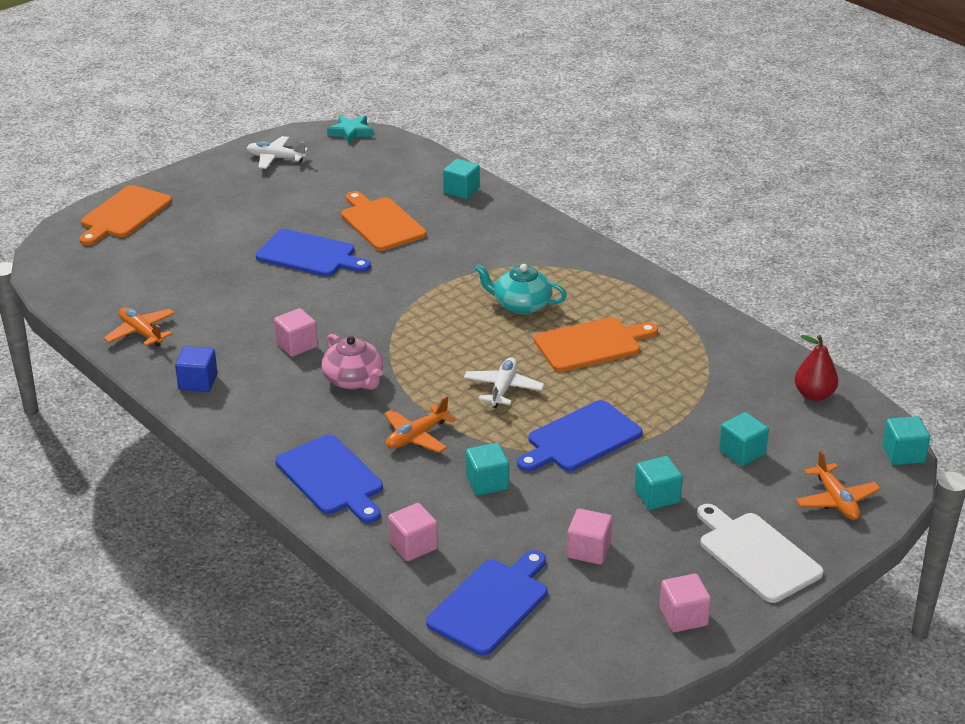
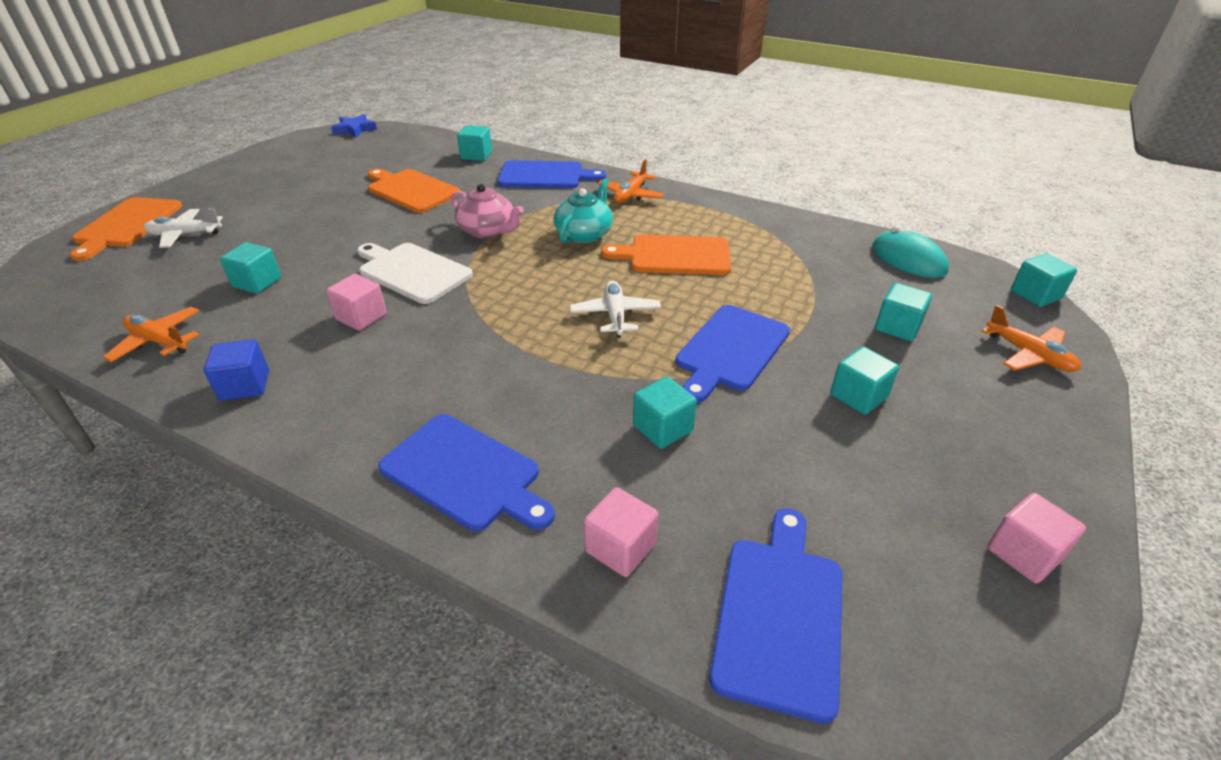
camera: 20 degrees left, 5 degrees up
white plane [247,136,308,169] -> white plane moved to [144,208,223,248]
blue cutting board [256,229,371,277] -> blue cutting board moved to [497,160,606,188]
pink teapot [321,334,383,390] -> pink teapot moved to [451,184,524,238]
turquoise star [327,115,374,144] -> blue star [331,114,377,138]
orange plane [384,396,456,453] -> orange plane moved to [597,159,664,203]
turquoise teapot [475,264,567,314] -> turquoise teapot turned 120 degrees clockwise [554,178,613,243]
orange cutting board [534,317,658,372] -> orange cutting board turned 135 degrees counterclockwise [601,235,731,275]
pink cube [567,509,612,565] -> none
white cutting board [697,504,824,603] -> white cutting board moved to [357,243,473,304]
red pear [795,335,838,401] -> turquoise mouse [872,226,949,278]
none -> turquoise cube [220,242,281,294]

